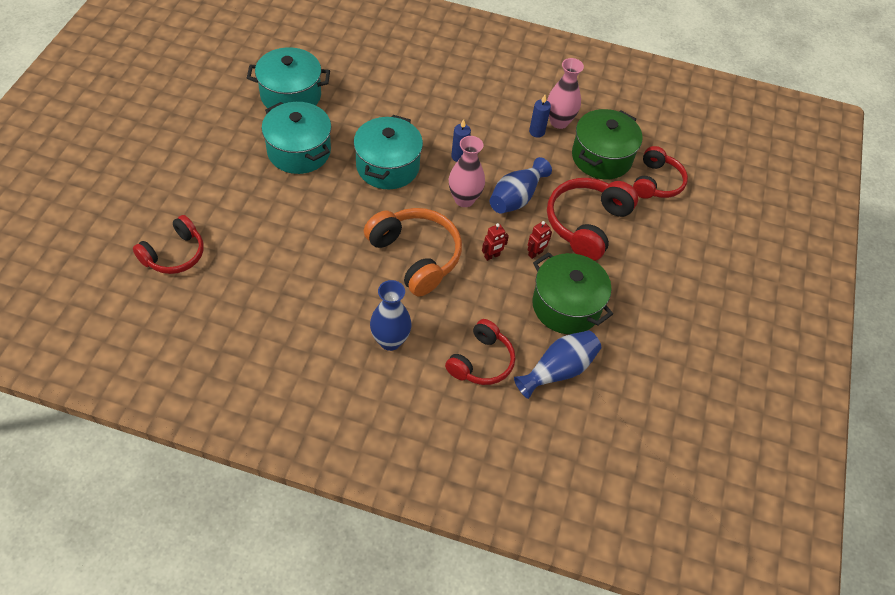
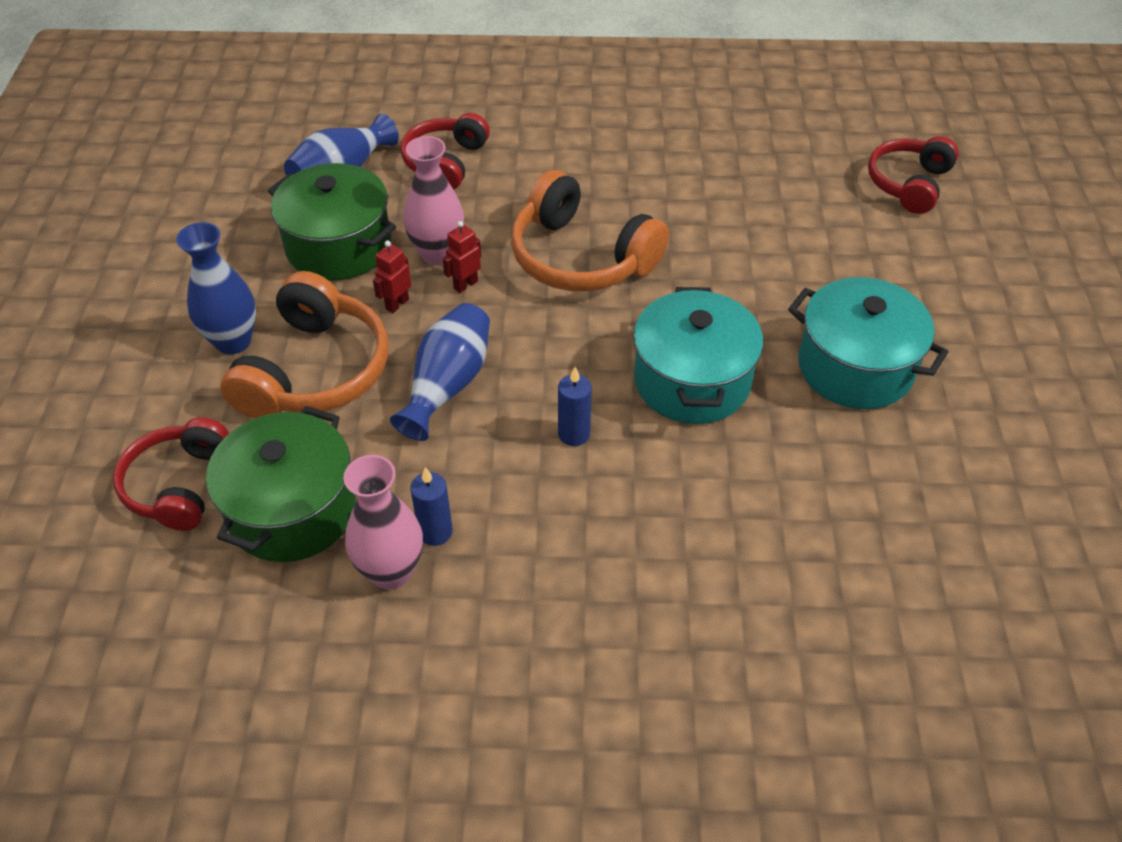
camera: 170 degrees right, 5 degrees down
turquoise pot [247,48,330,108] -> none
blue vase [370,280,412,351] -> blue vase moved to [176,222,256,354]
pink vase [449,136,485,207] -> pink vase moved to [403,136,464,265]
red headphones [547,178,638,261] -> orange headphones [220,271,388,418]

